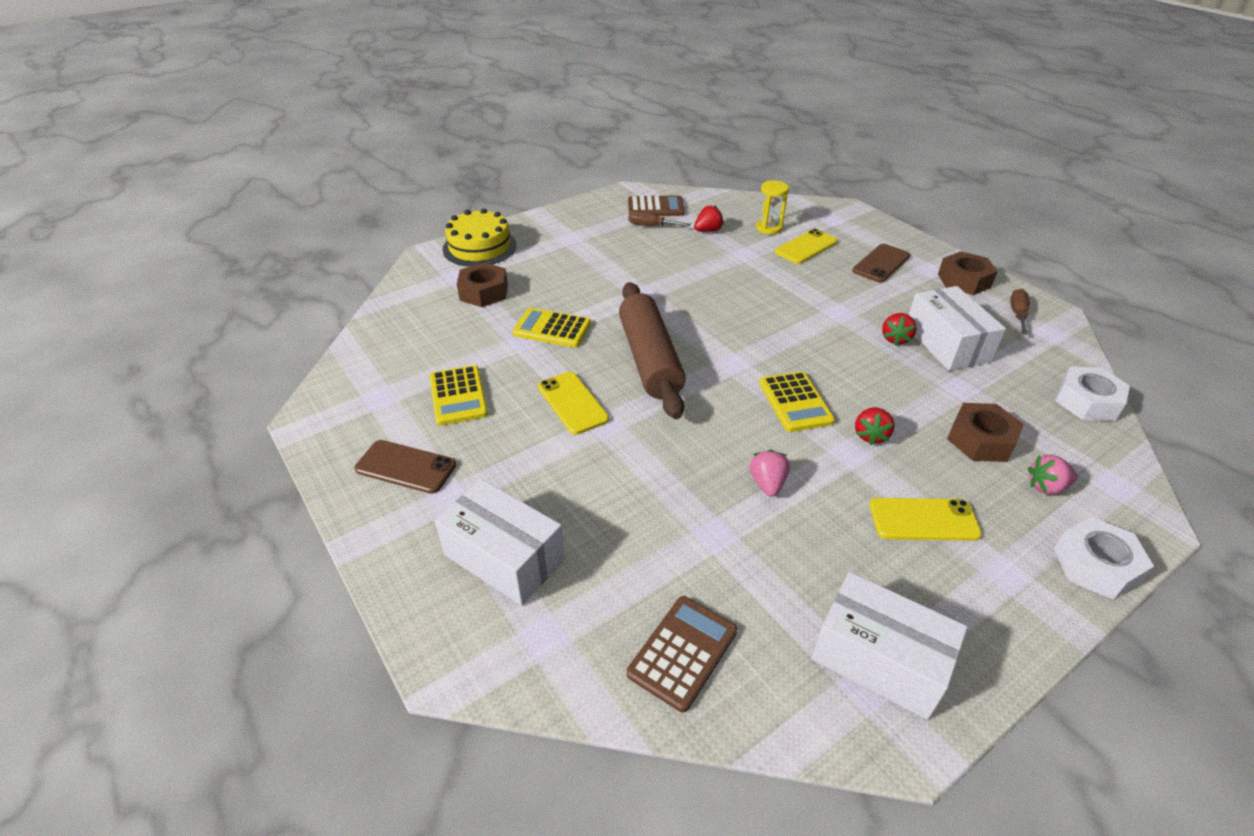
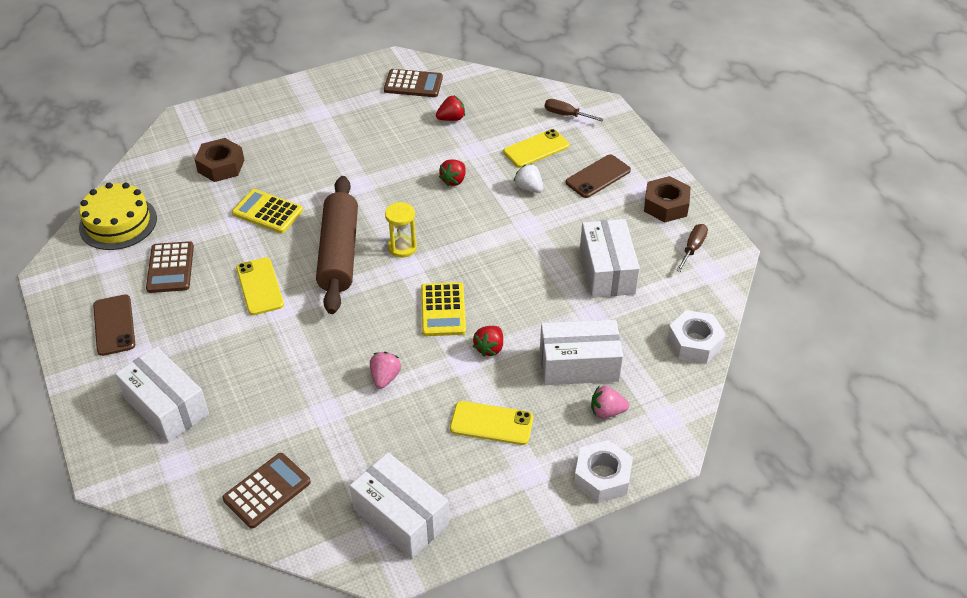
camera: 10 degrees right, 5 degrees up
brown phone [355,440,456,494] -> brown phone turned 45 degrees clockwise [93,294,135,356]
yellow calculator [430,365,488,426] -> brown calculator [146,241,194,293]
yellow cake [442,208,517,267] -> yellow cake moved to [79,183,157,250]
brown screwdriver [628,211,691,226] -> brown screwdriver moved to [545,99,604,121]
yellow hourglass [756,181,789,234] -> yellow hourglass moved to [385,202,417,258]
red strawberry [882,313,917,346] -> red strawberry moved to [439,159,466,186]
brown nut [947,403,1024,462] -> white box [540,320,623,385]
none -> white strawberry [514,164,543,193]

